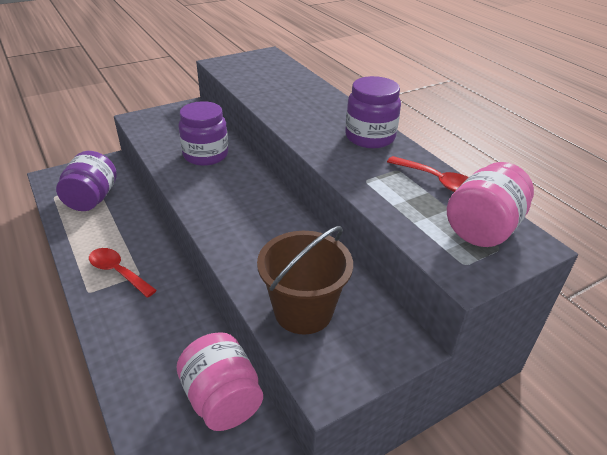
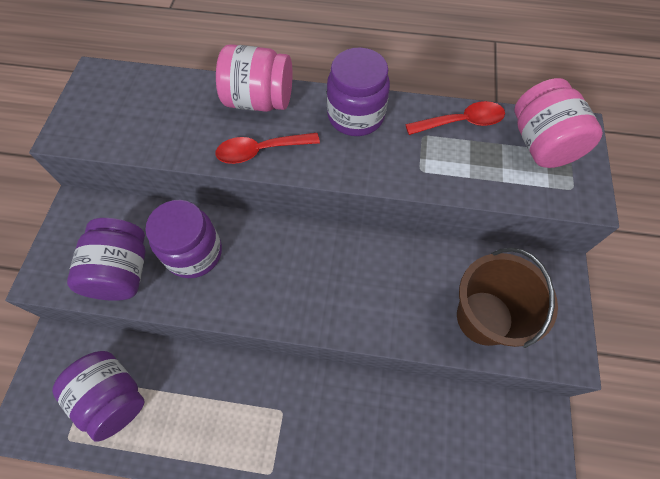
camera: 50 degrees left, 25 degrees up
red spoon [89,248,157,298] -> red spoon moved to [215,133,320,164]
pink jar [176,332,263,431] -> pink jar moved to [216,44,293,112]
none -> purple jar [67,218,146,301]

